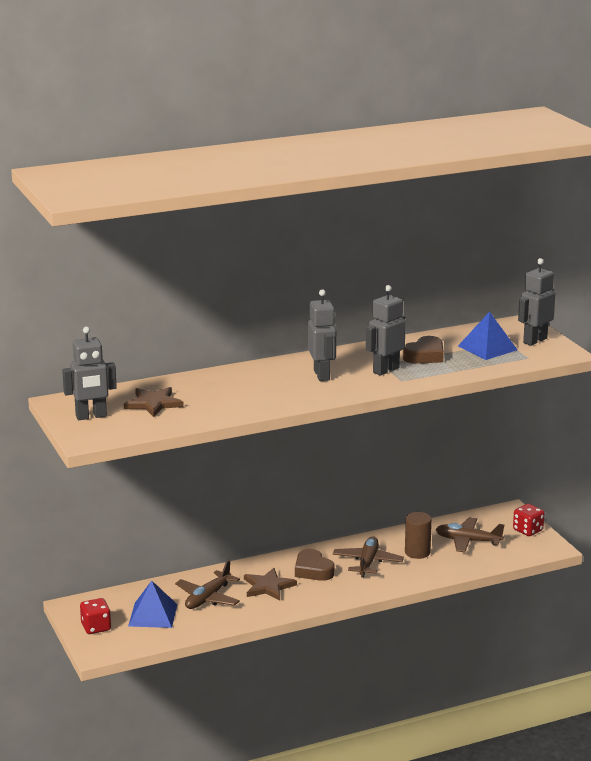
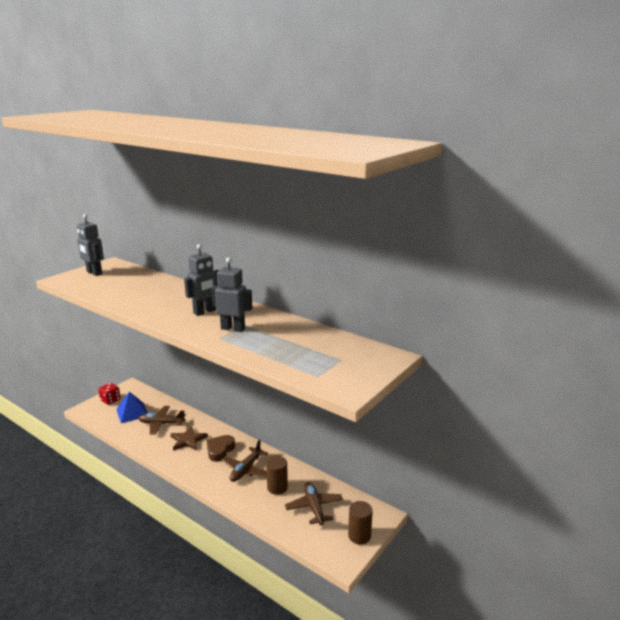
camera: 60 degrees right, 0 degrees up
brown star [124,387,184,417] -> none
brown plane [333,537,404,577] -> brown plane turned 135 degrees clockwise [221,440,268,482]
brown heart [403,336,444,364] -> none
blue pyramid [458,312,517,360] -> none
red dice [513,504,545,536] -> brown cylinder [348,501,373,544]
grey robot [518,258,556,346] -> none

